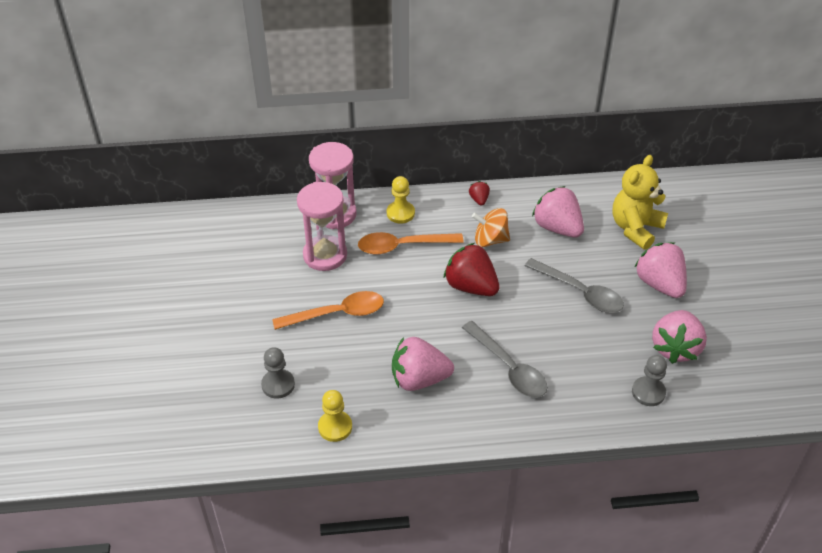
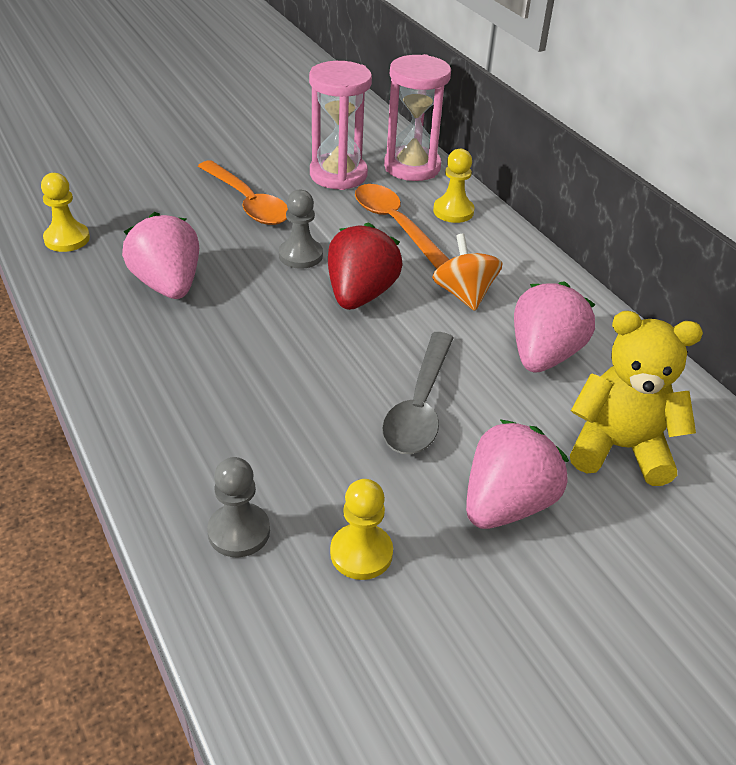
camera: 65 degrees right, 5 degrees down
grey pawn [261,347,295,399] -> grey pawn moved to [279,190,323,269]
grey spoon [462,321,548,398] -> none
red strawberry [469,181,490,206] -> none
pink strawberry [652,310,707,364] -> yellow pawn [330,479,393,580]

